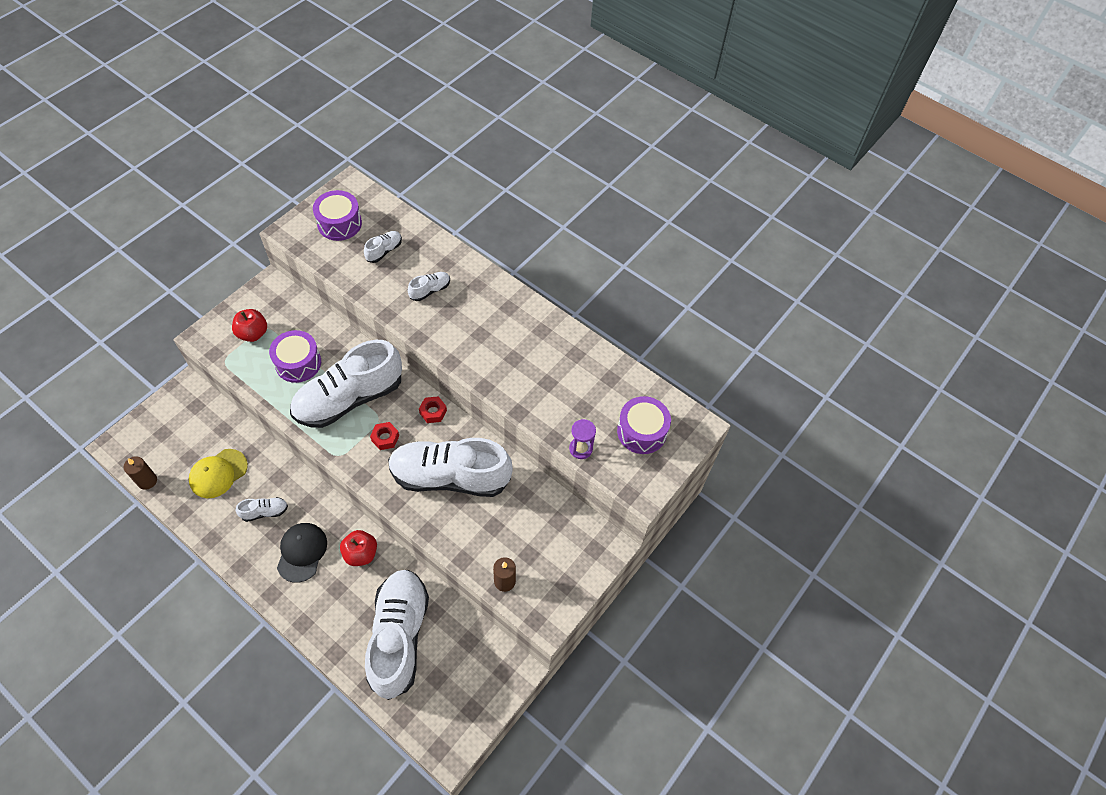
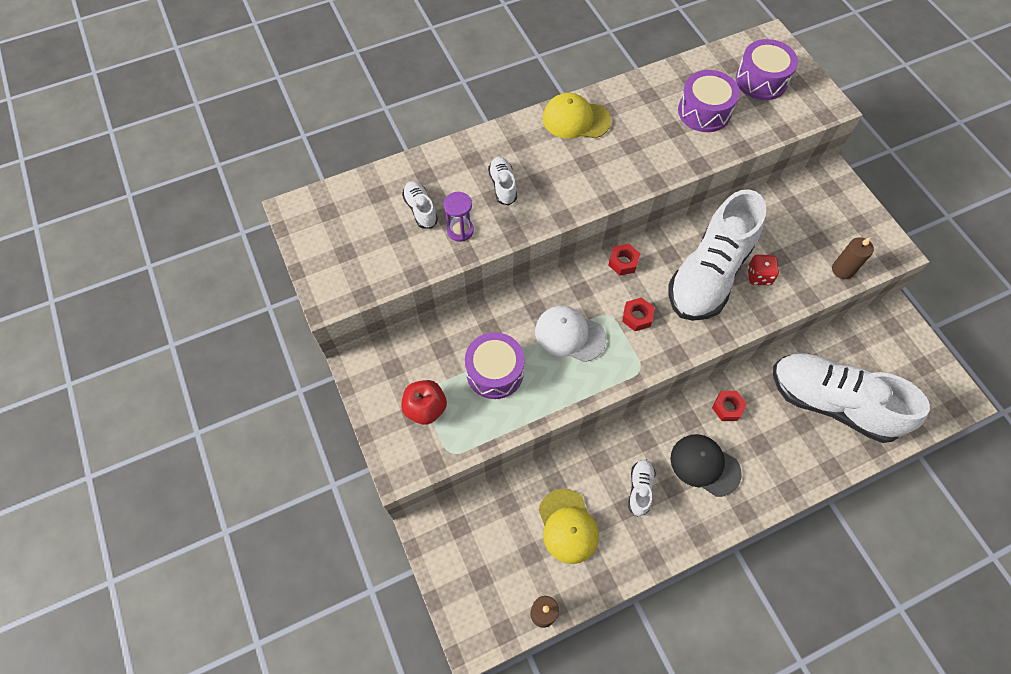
camera: 60 degrees left, 5 degrees up
white shoe [290,340,402,428] -> white cap [535,306,606,362]
purple drum [313,190,362,241] -> purple drum moved to [678,70,740,132]
red apple [340,530,377,566] -> red nut [712,391,747,421]
purple hourglass [569,419,596,459] -> purple hourglass moved to [443,192,474,242]
none -> yellow cap [543,93,611,139]
none -> red dice [748,255,779,285]

